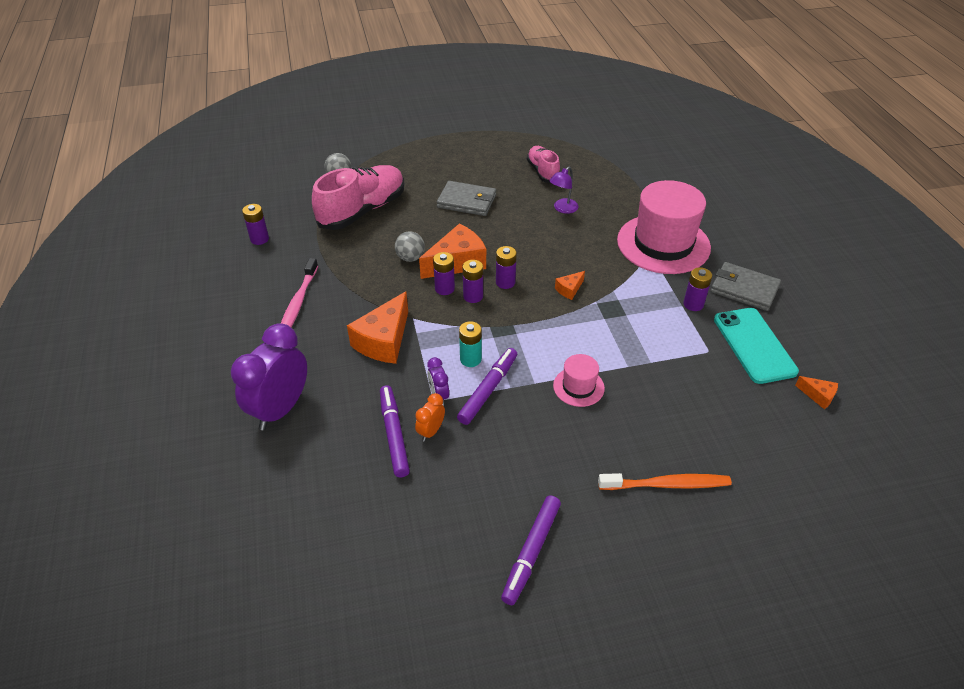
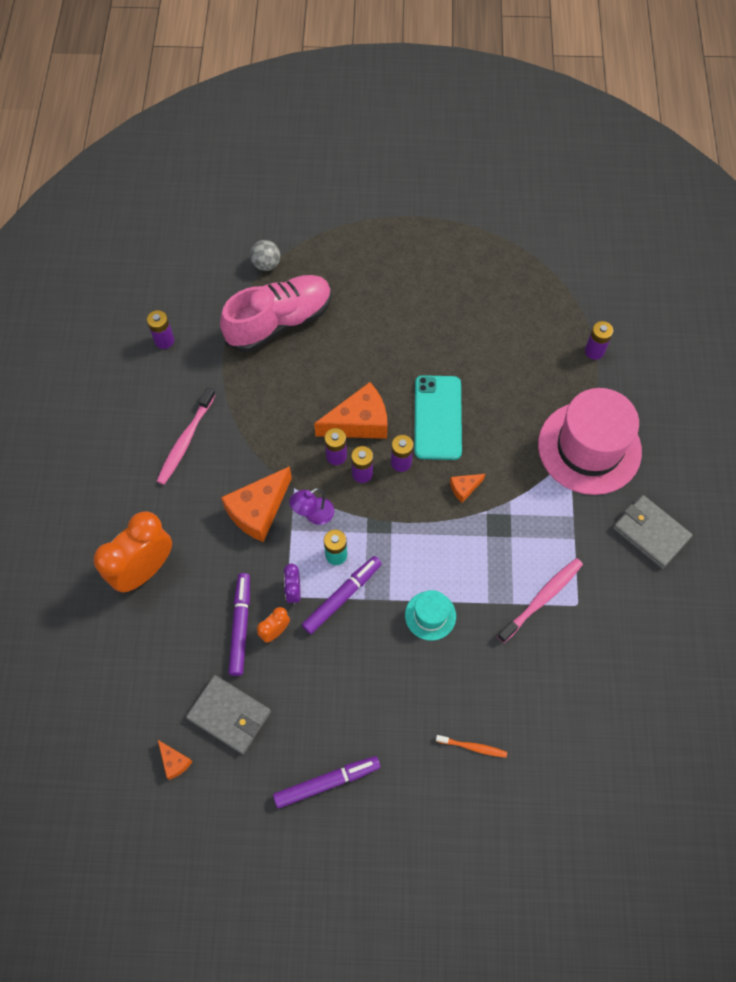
camera: 15 degrees right, 20 degrees up
purple clock [231,323,307,430] -> orange clock [93,511,172,592]
grey ball [395,231,425,262] -> none
grey wallet [437,181,496,216] -> grey wallet moved to [186,675,271,755]
purple marker [501,495,561,605] -> purple marker turned 150 degrees counterclockwise [273,756,381,808]
pink shoe [527,146,560,183] -> none
purple lamp [549,167,579,214] -> purple lamp moved to [289,488,334,525]
pink hat [553,354,605,407] -> turquoise hat [405,590,456,641]
orange toothbrush [598,473,732,490] -> orange toothbrush [436,735,507,758], size x0.57
purple battery [683,267,712,311] -> purple battery moved to [585,321,613,360]
turquoise phone [714,308,799,384] -> turquoise phone moved to [414,375,462,460]
orange cheese [795,376,838,409] -> orange cheese moved to [158,740,193,780]
none -> pink toothbrush [497,558,583,643]

